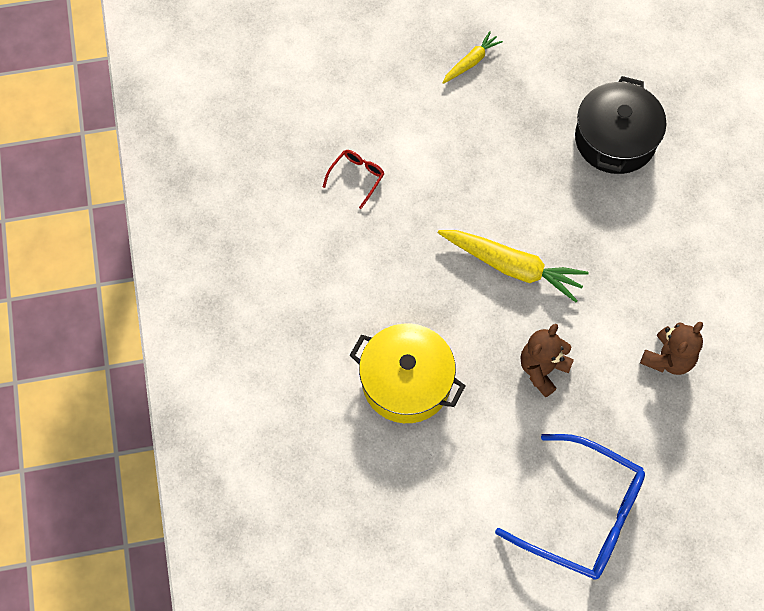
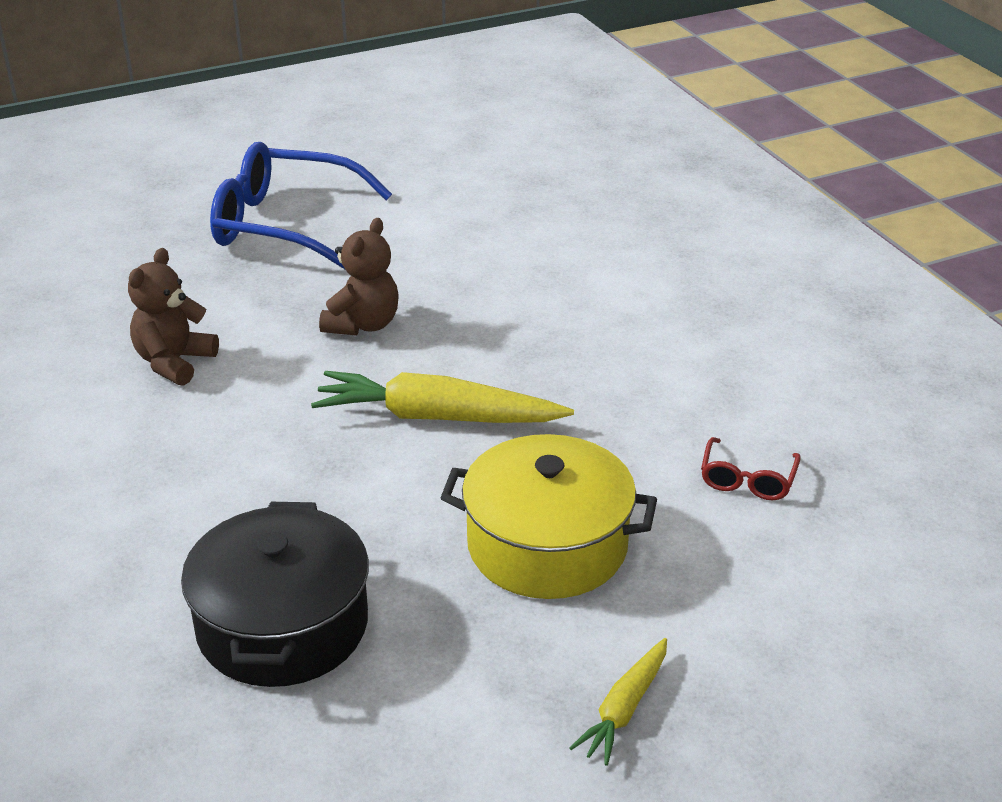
camera: 165 degrees right, 30 degrees down
yellow pot [350,324,465,423] -> yellow pot moved to [440,434,657,599]

